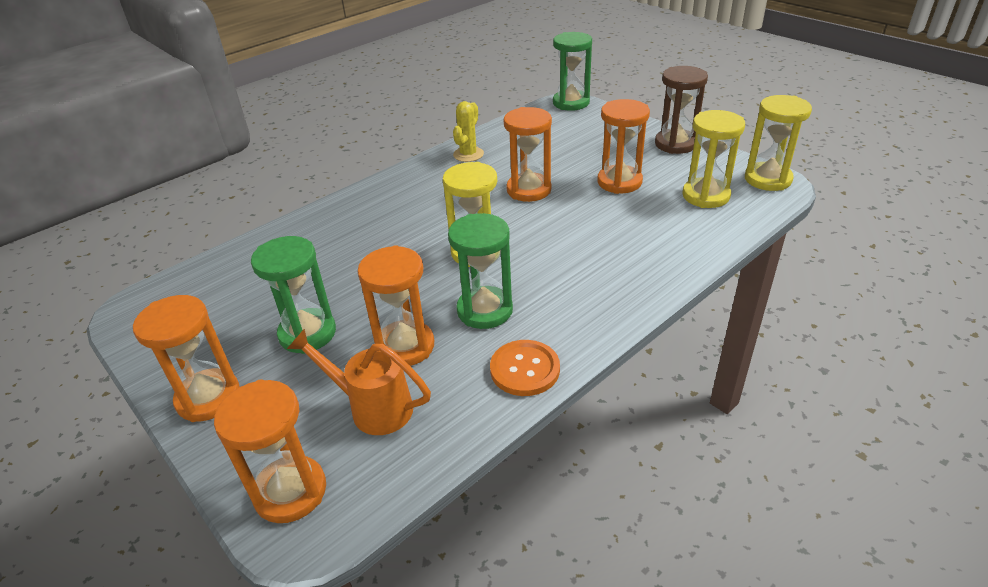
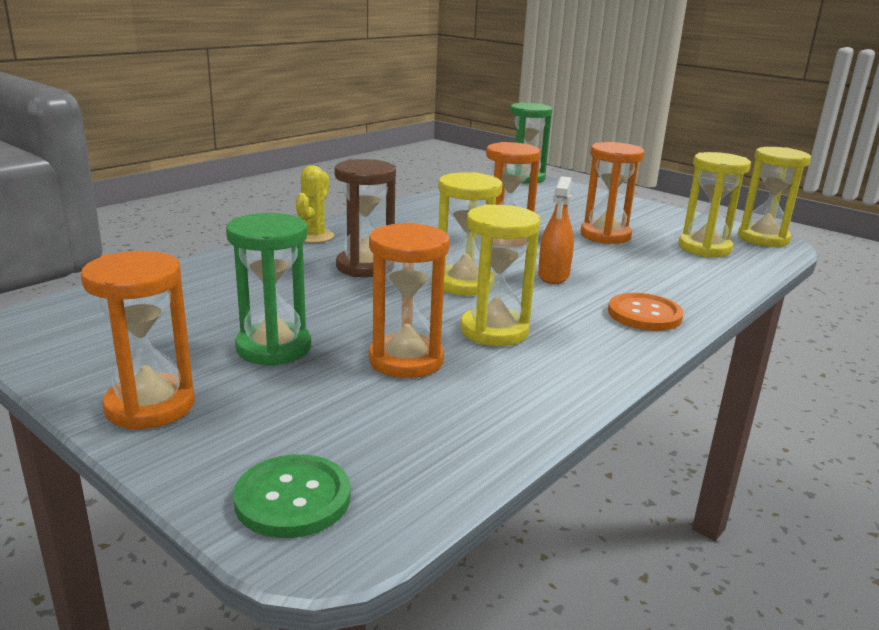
camera: 10 degrees left, 15 degrees down
orange hourglass [214,379,326,523] -> green button [233,454,351,538]
orange watering can [287,329,431,435] -> none
green hourglass [448,213,513,329] -> yellow hourglass [460,204,541,346]
yellow cactus [453,101,484,162] -> yellow cactus moved to [296,165,334,243]
orange button [490,340,560,396] -> orange button moved to [608,293,684,331]
brown hourglass [655,66,708,154] -> brown hourglass moved to [334,159,396,277]
none -> orange spray bottle [538,176,574,284]

